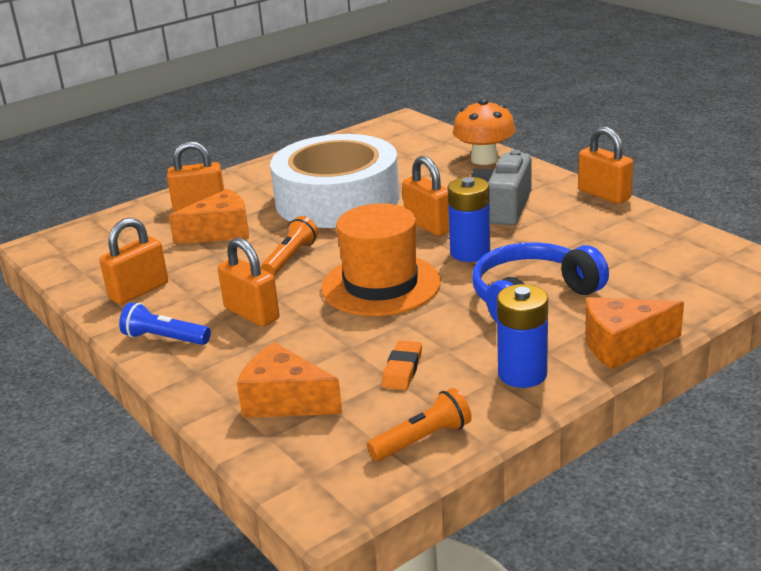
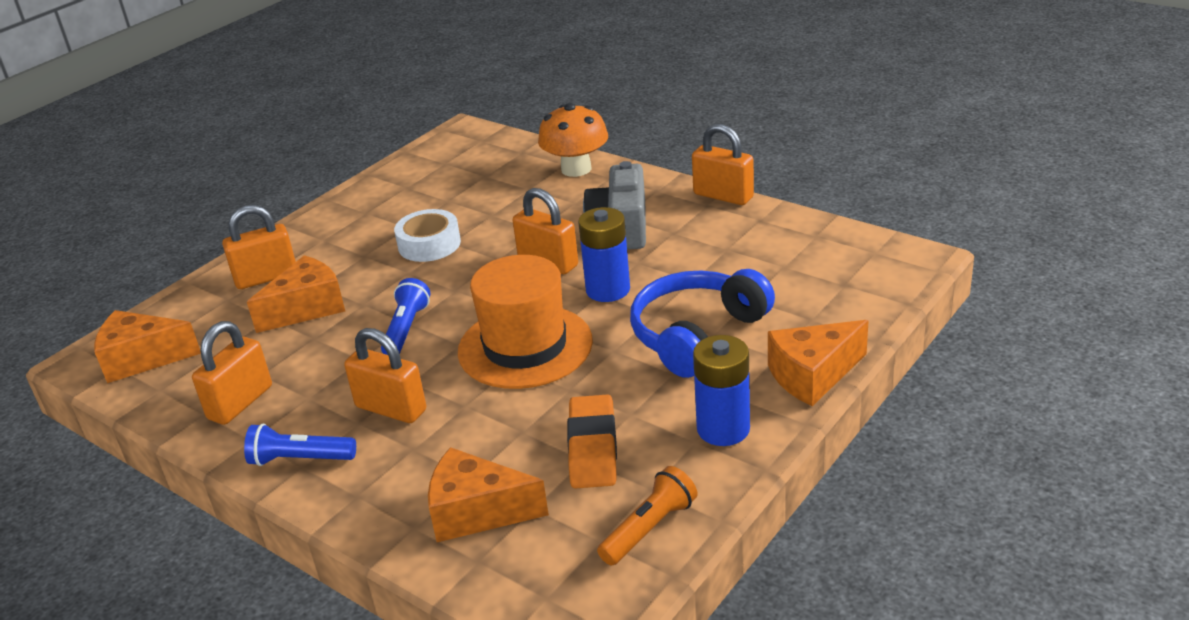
camera: 15 degrees left, 5 degrees up
orange flashlight [261,216,318,276] -> blue flashlight [381,278,430,355]
white tape [270,134,400,228] -> white tape [394,209,461,262], size x0.44
orange eraser [382,340,422,390] -> orange eraser [567,394,617,488], size x1.52
none -> orange cheese [94,310,201,383]

